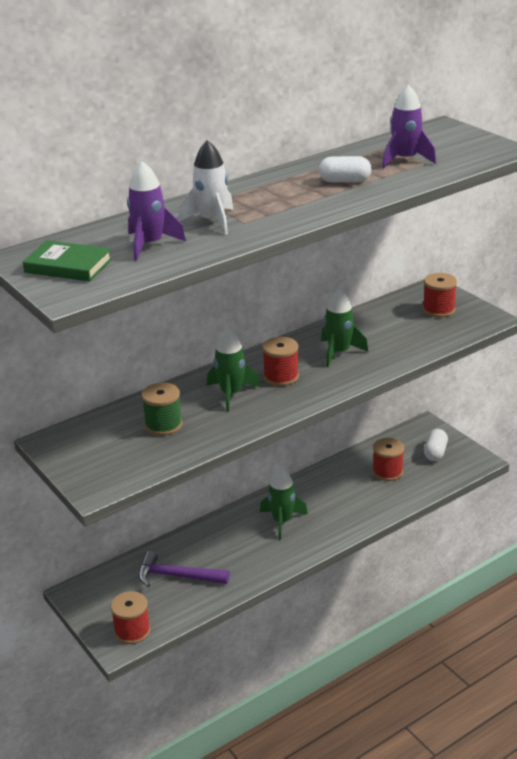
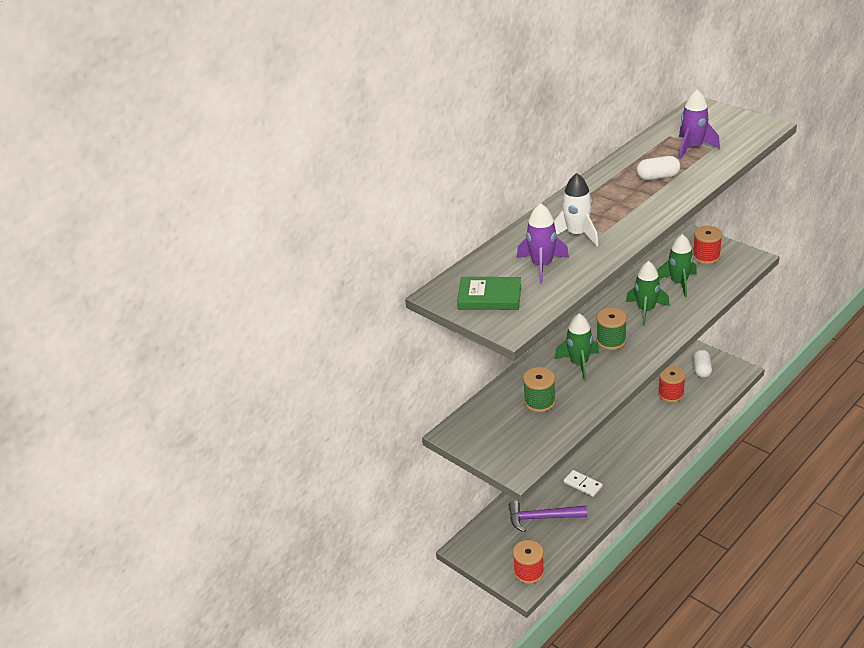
camera: 10 degrees left, 5 degrees up
green rocket [260,467,308,540] -> green rocket moved to [657,234,697,297]
red spool [262,337,299,386] -> green spool [596,308,627,350]
none -> white domino [564,470,603,497]

